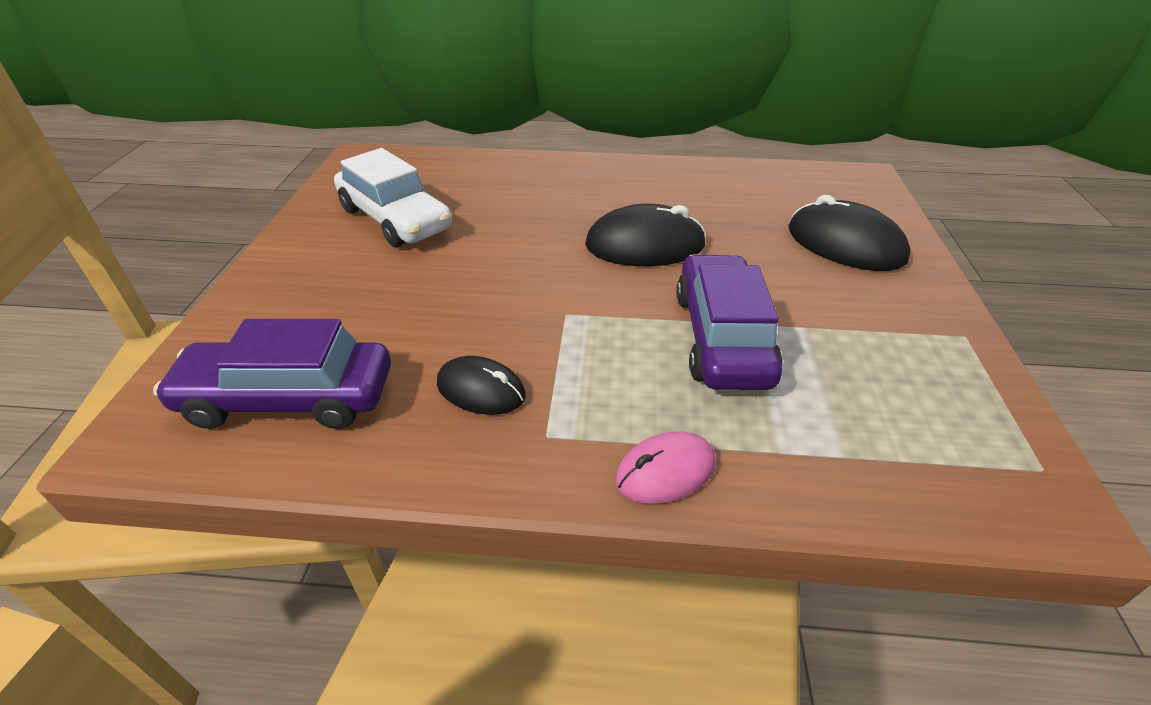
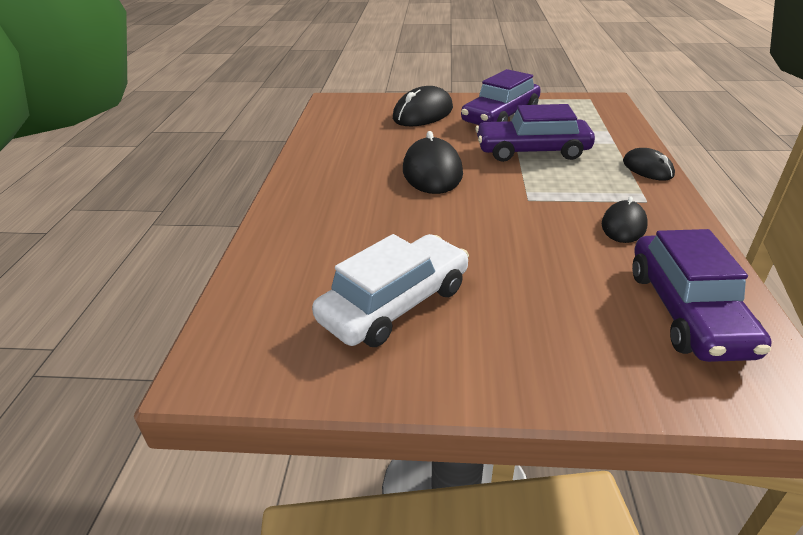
camera: 90 degrees left, 5 degrees down
pink mouse [616,432,716,504] -> black mouse [623,148,675,181]
none -> purple car [461,69,541,125]

